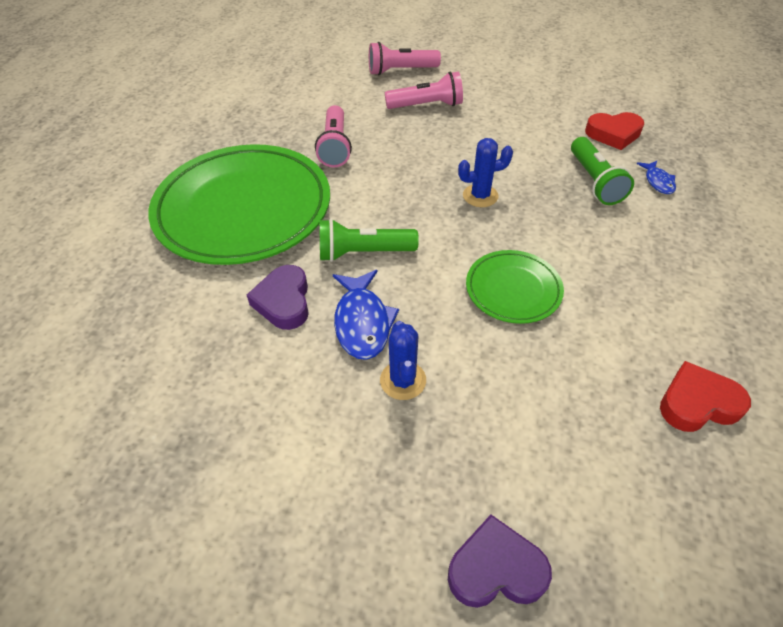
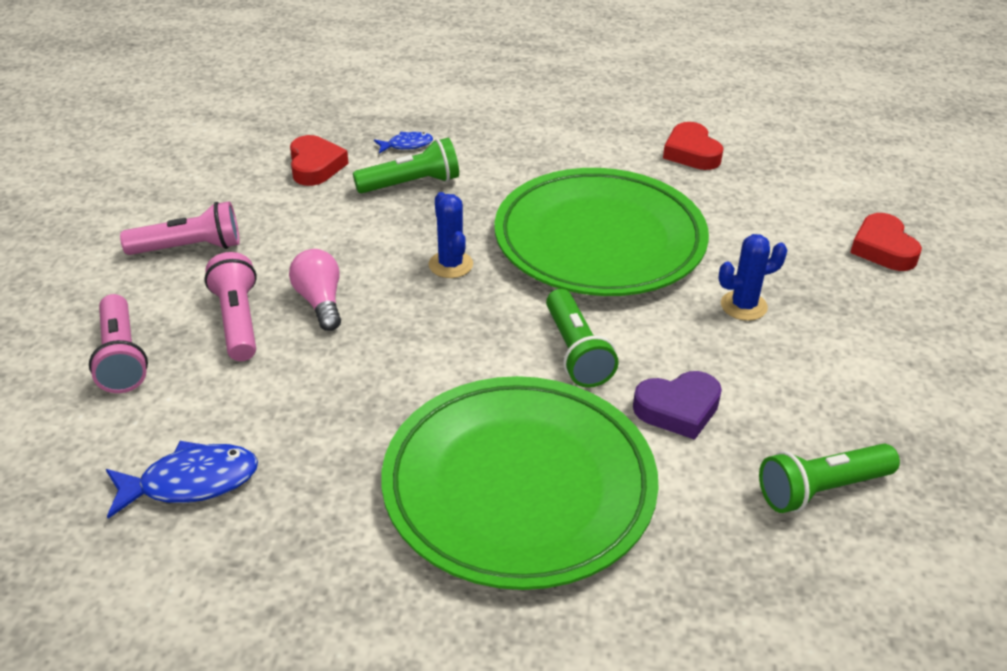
camera: 100 degrees left, 10 degrees down
pink flashlight [315,105,352,168] -> pink flashlight moved to [120,201,240,255]
blue fish [333,270,399,360] -> blue fish moved to [106,441,258,519]
purple heart [448,515,552,608] -> red heart [850,213,922,271]
green plate [466,250,564,324] -> green plate [494,168,709,296], size x2.09
none -> pink light bulb [289,249,341,331]
none -> green flashlight [759,444,900,513]

